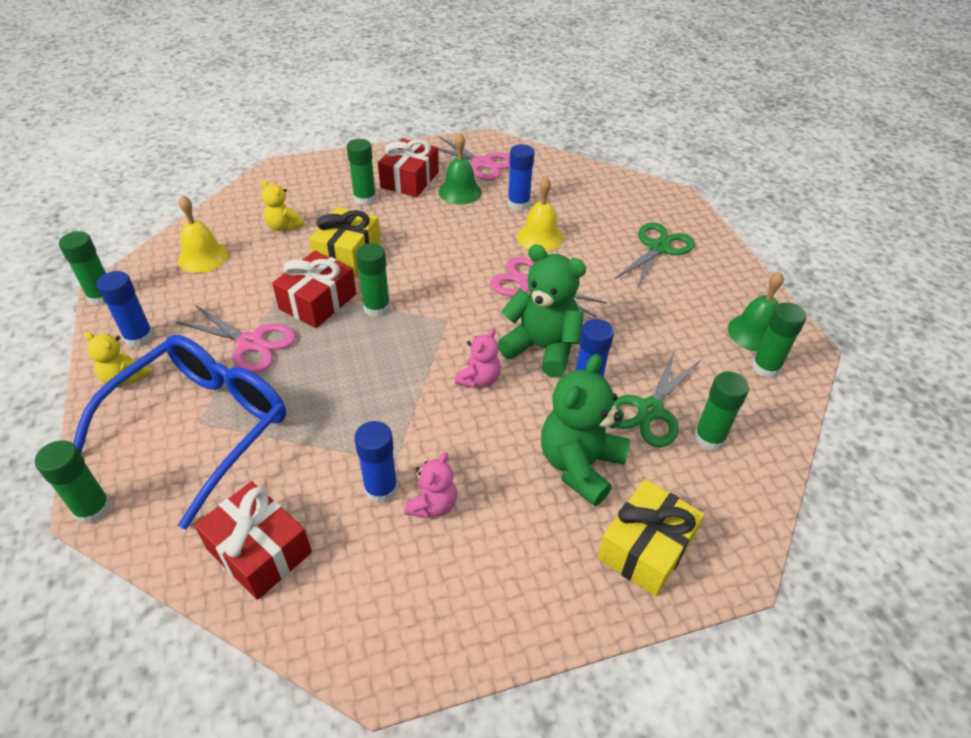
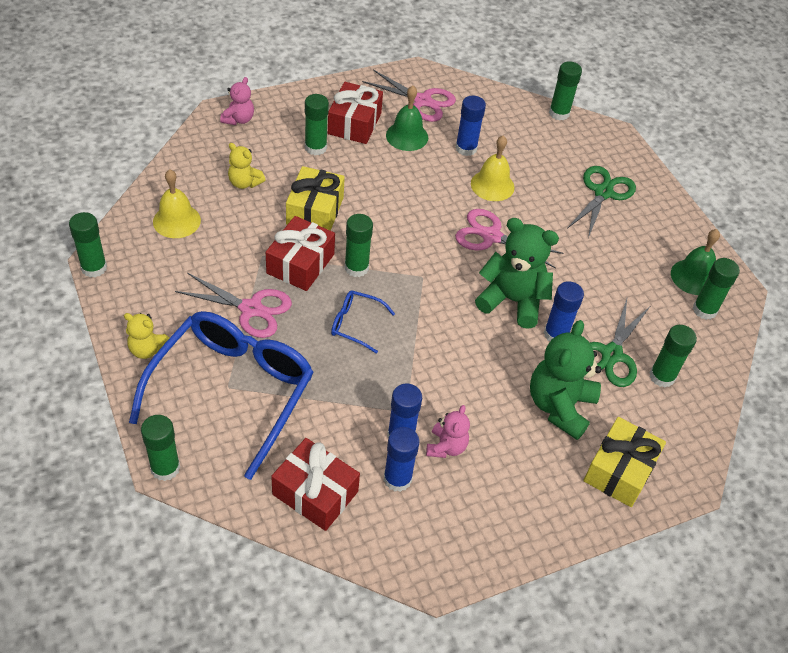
camera: 10 degrees left, 5 degrees up
blue glue stick [97,271,154,348] -> blue glue stick moved to [384,427,420,492]
pink teddy bear [455,328,501,388] -> pink teddy bear moved to [220,77,254,125]
none -> blue glasses [331,290,395,354]
none -> green glue stick [549,61,582,120]

